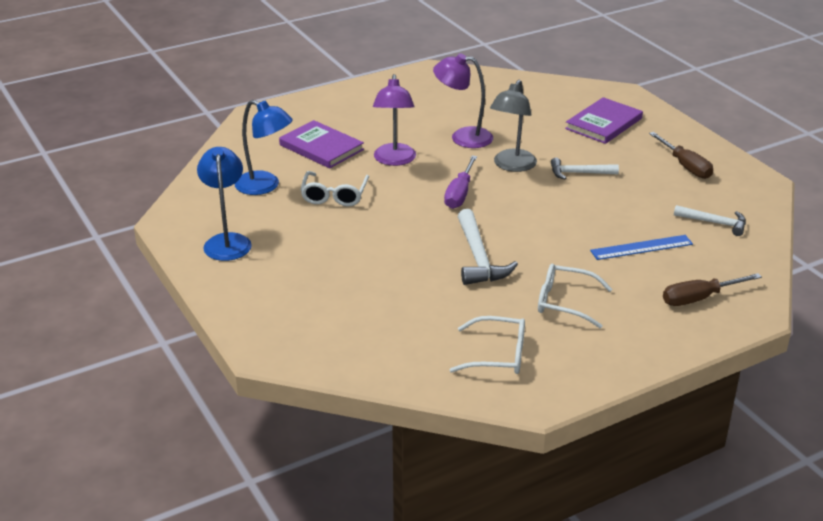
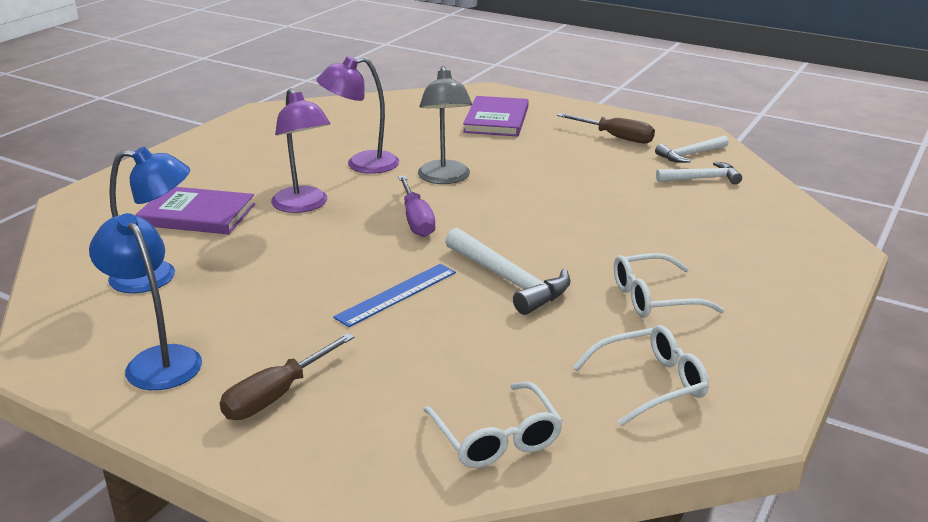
camera: 30 degrees left, 5 degrees down
white glasses [300,171,369,206] -> white glasses moved to [423,382,563,468]
white hammer [551,158,619,180] -> white hammer moved to [655,136,729,163]
blue ruler [590,235,693,260] -> blue ruler moved to [333,264,456,327]
brown screwdriver [663,273,762,306] -> brown screwdriver moved to [220,333,355,420]

